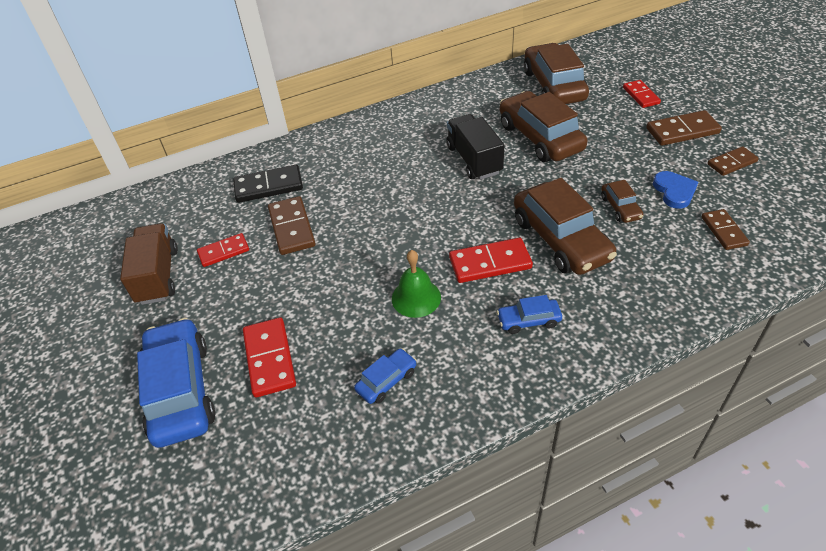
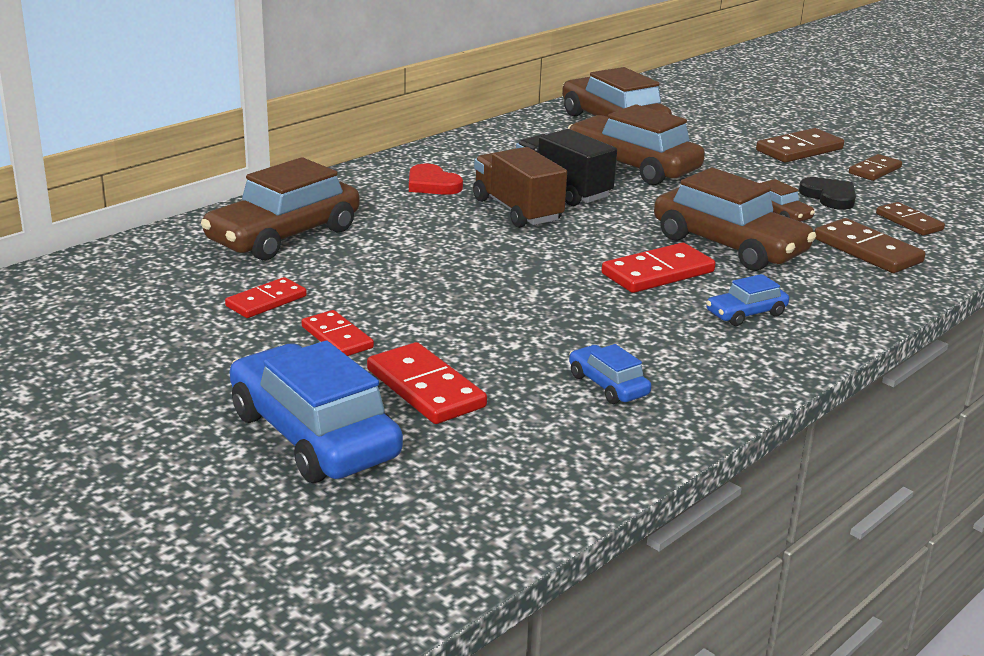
camera: 25 degrees left, 20 degrees down
brown truck [120,223,178,305] -> brown truck moved to [473,147,567,228]
black domino [233,165,303,203] -> brown car [201,157,360,260]
brown domino [268,196,315,255] -> brown domino moved to [815,218,926,273]
blue car [354,348,417,404] -> blue car turned 60 degrees counterclockwise [569,344,651,404]
green bell [392,250,441,318] -> none
red domino [623,80,661,108] -> red domino moved to [302,310,374,356]
blue heart [653,171,698,209] -> black heart [799,177,856,210]
none -> red heart [409,164,463,195]

